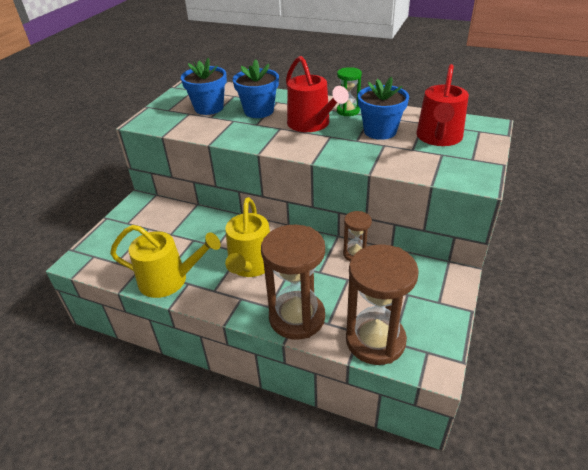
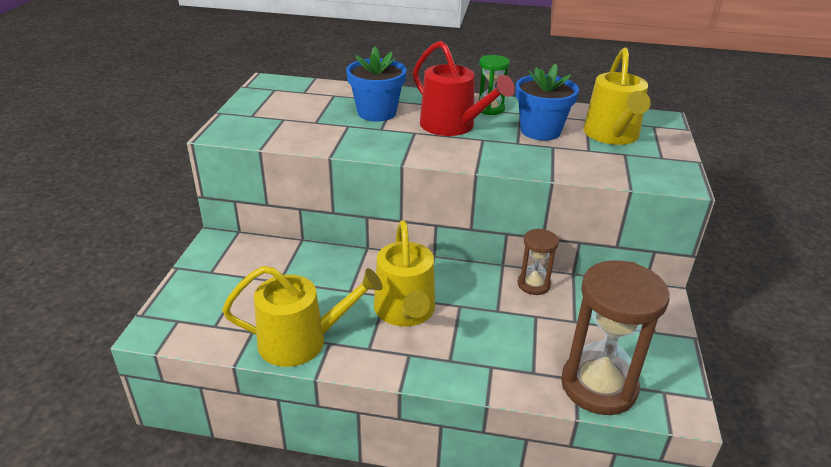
camera: 15 degrees left, 5 degrees down
blue flower pot [181,58,227,115] -> none
brown hourglass [261,225,325,340] -> none
red watering can [416,64,469,146] -> yellow watering can [583,48,651,145]

